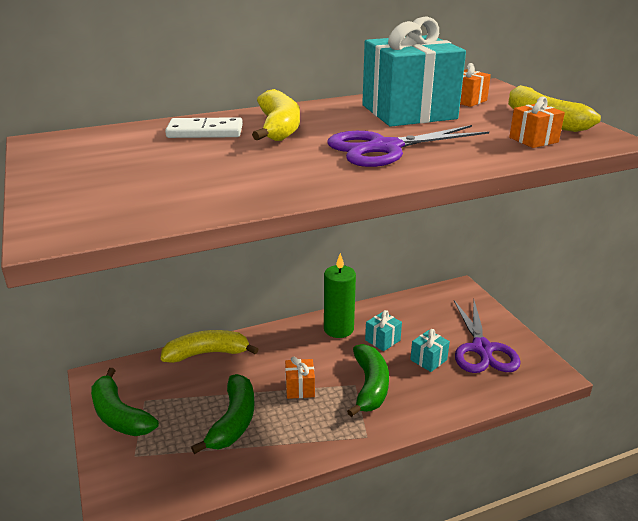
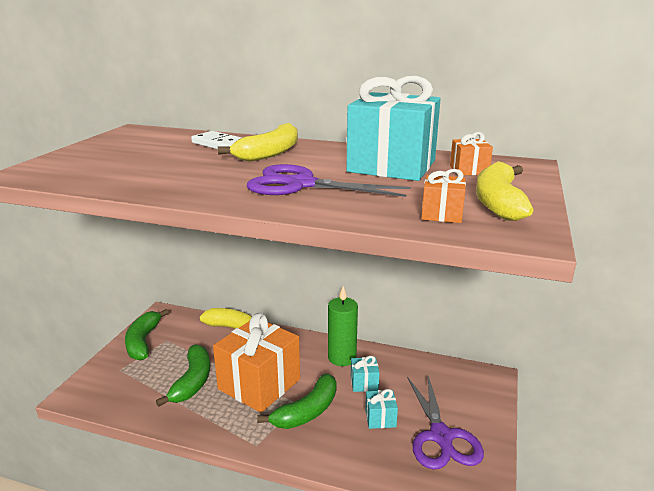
camera: 40 degrees right, 5 degrees down
green banana [191,374,254,454] -> green banana turned 45 degrees counterclockwise [156,344,210,407]
orange gift [285,357,315,399] -> orange gift [213,313,300,413], size x2.37
purple scissors [454,300,521,373] -> purple scissors turned 45 degrees counterclockwise [407,376,484,470]

